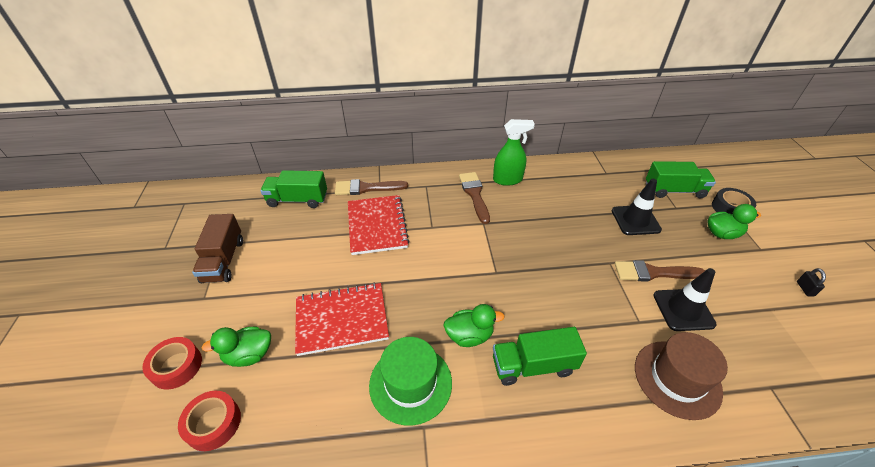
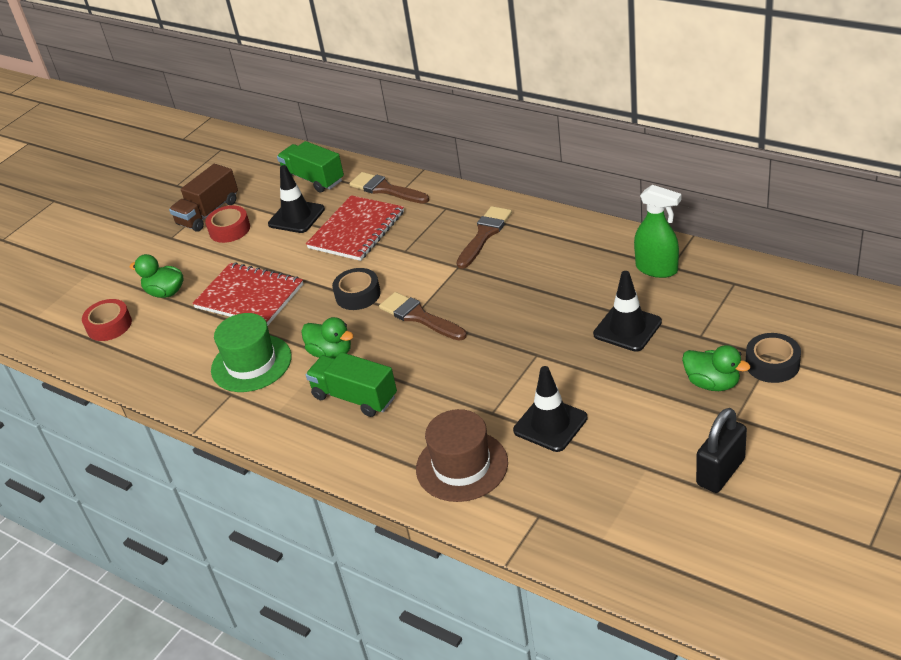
camera: 45 degrees right, 5 degrees down
red tape [142,337,202,390] -> red tape moved to [205,205,250,243]
green spray bottle [493,119,535,186] -> green spray bottle moved to [634,185,682,278]
brown brush [615,260,705,282] -> brown brush moved to [379,292,467,341]
green truck [646,161,716,198] -> none
black padlock [797,268,826,297] -> black padlock [696,408,747,493], size x2.13
none -> black traffic cone [268,165,325,233]
none -> black tape [332,268,381,310]

